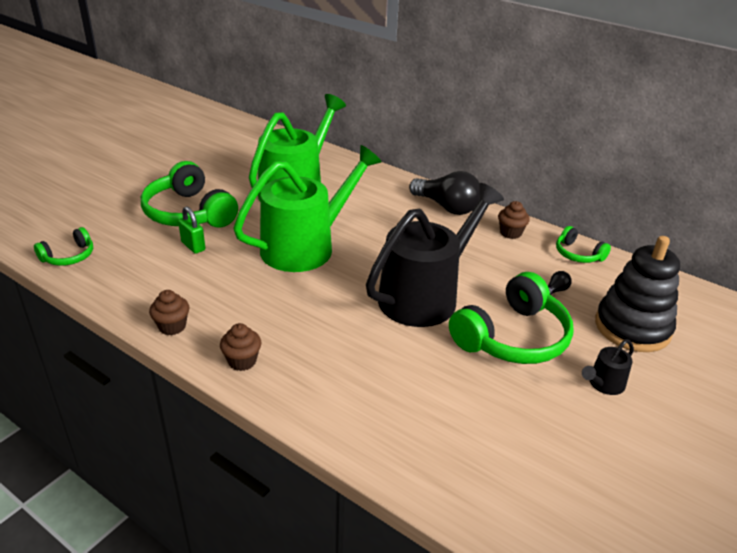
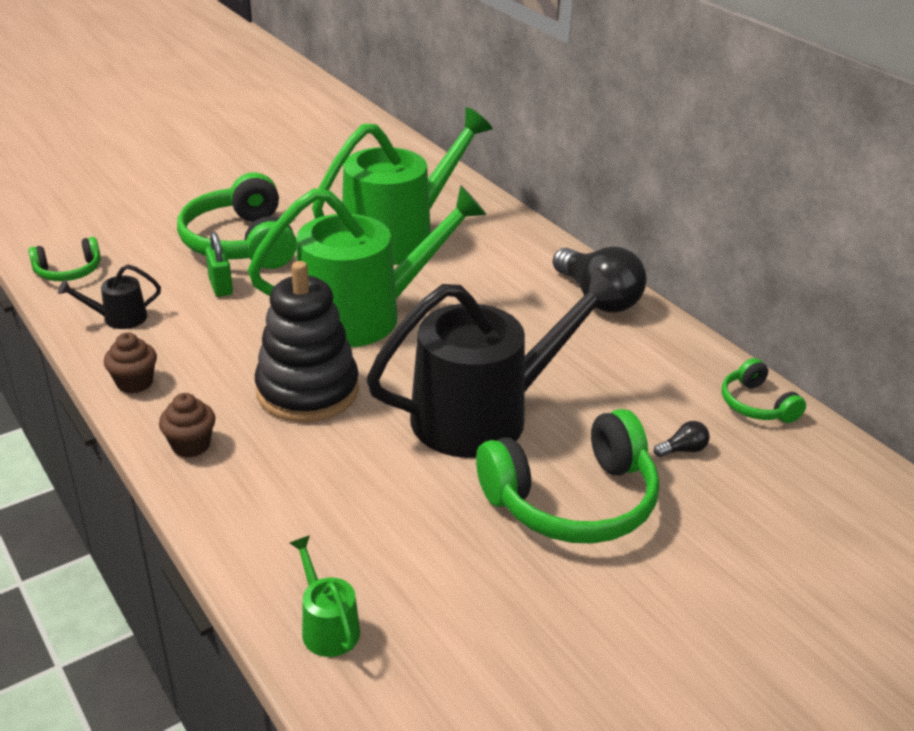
camera: 20 degrees right, 0 degrees up
brown cupcake [498,201,530,239] -> none
black watering can [582,339,634,395] -> black watering can moved to [58,265,161,329]
black stacking toy [595,236,680,352] -> black stacking toy moved to [255,261,359,422]
none -> green watering can [290,536,360,657]

